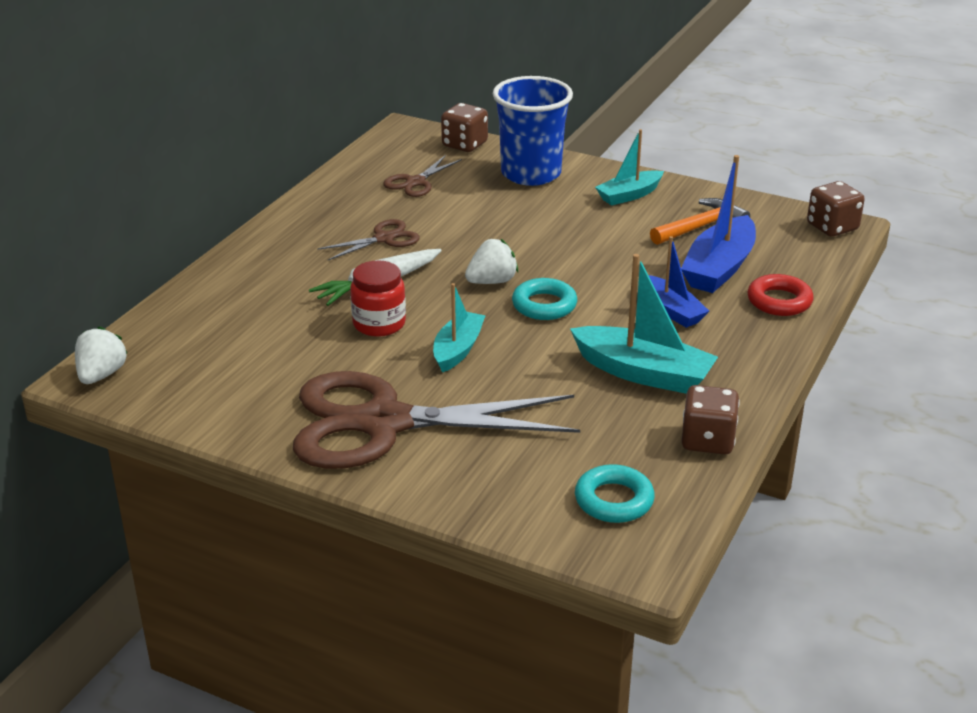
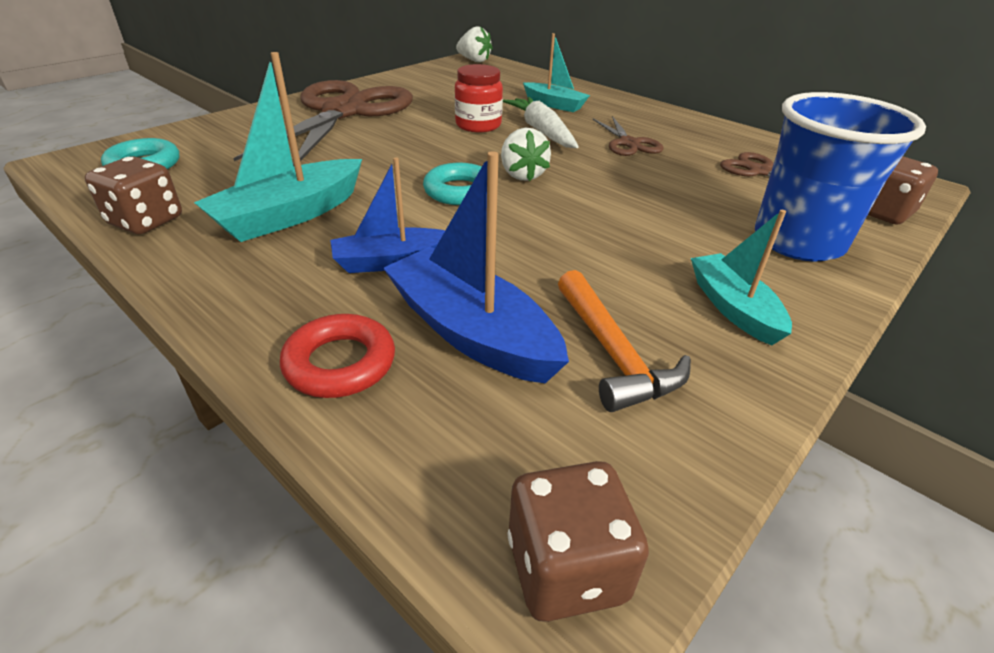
camera: 105 degrees right, 5 degrees up
turquoise boat [433,283,486,372] -> turquoise boat moved to [523,33,590,112]

